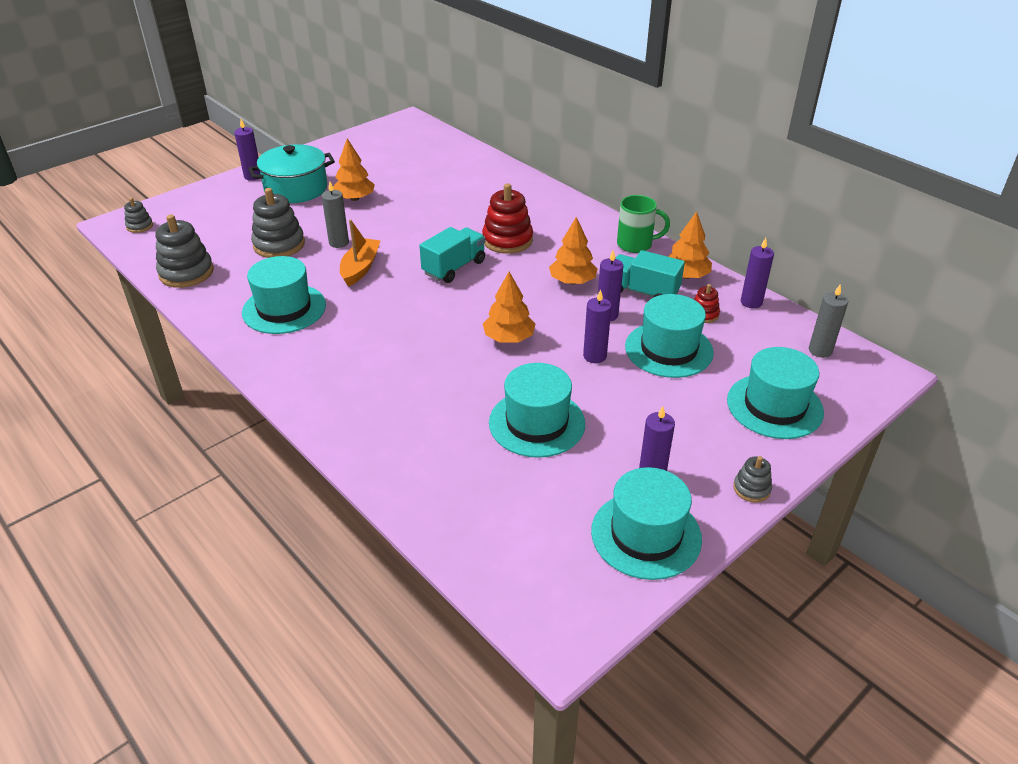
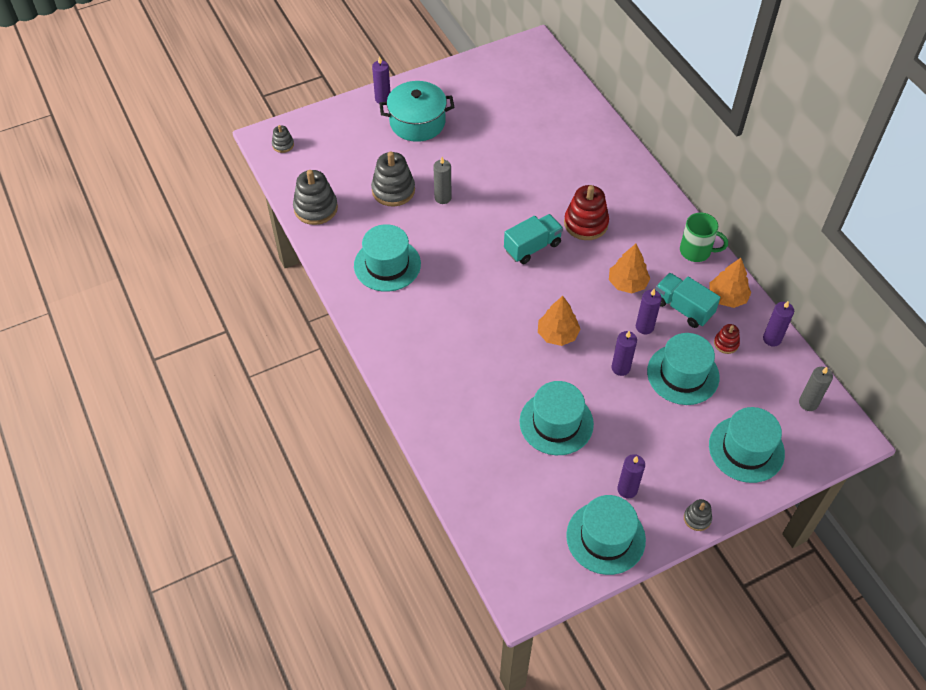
camera: 15 degrees right, 15 degrees up
orange tree [333,139,375,201] -> none
orange boat [340,219,380,286] -> none

